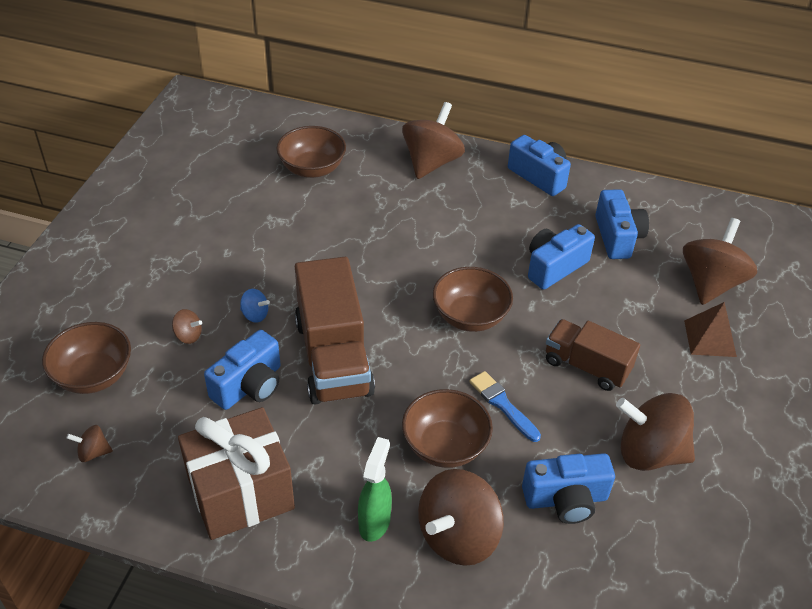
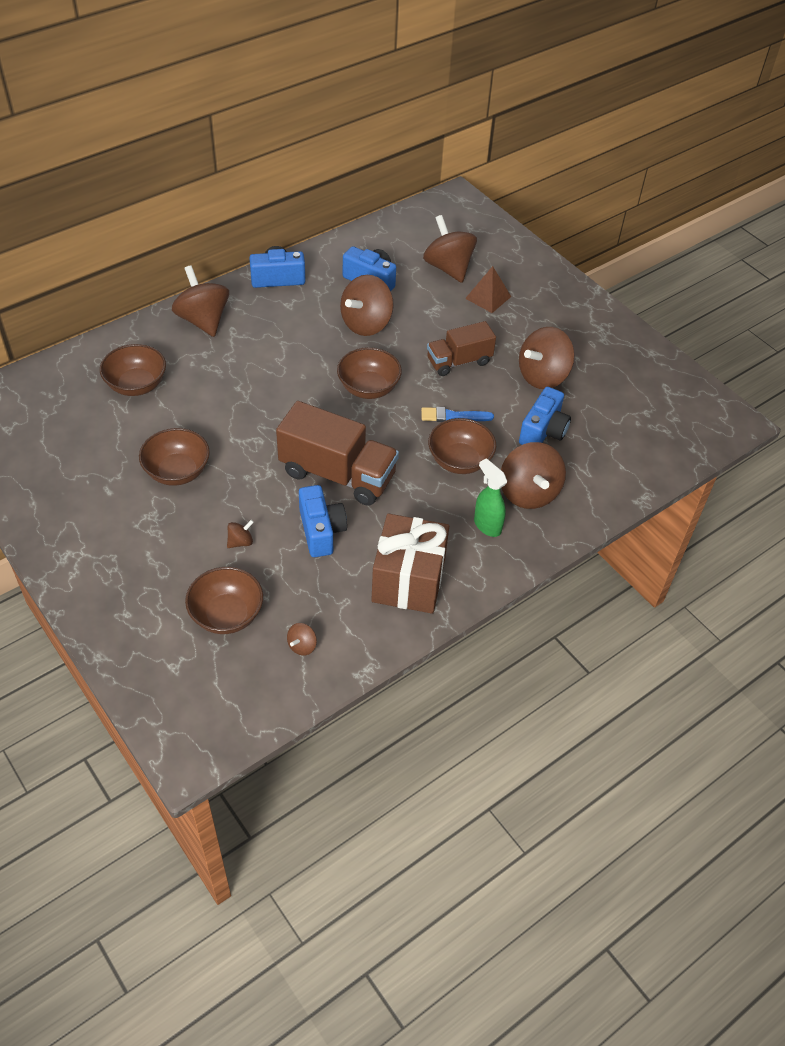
camera: 55 degrees left, 5 degrees up
blue spinning top [240,289,270,323] -> none
blue camera [528,224,595,290] -> brown spinning top [340,275,394,336]
none -> brown bowl [139,428,210,486]

